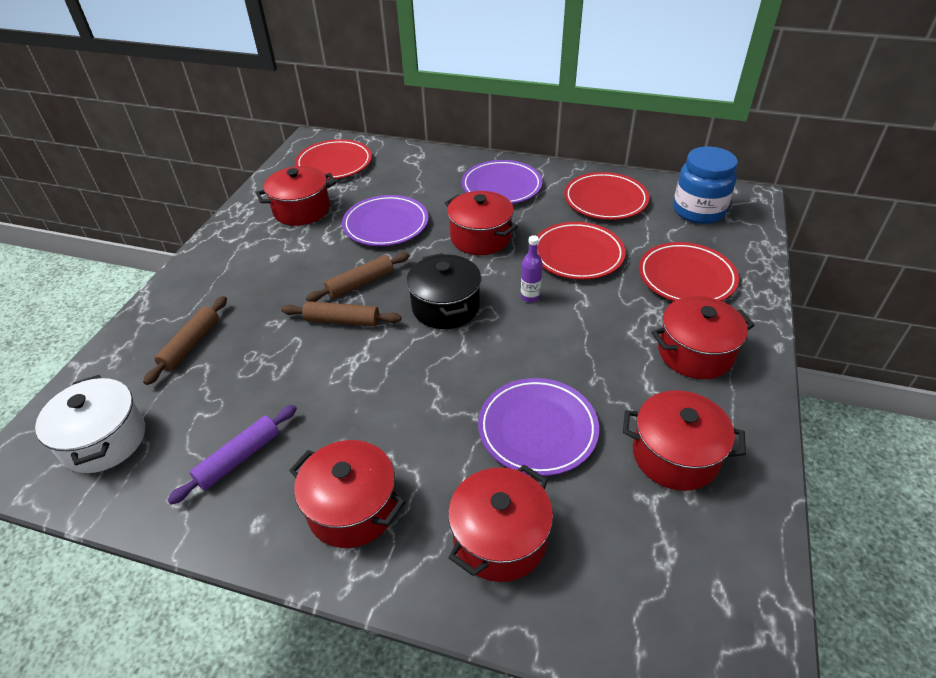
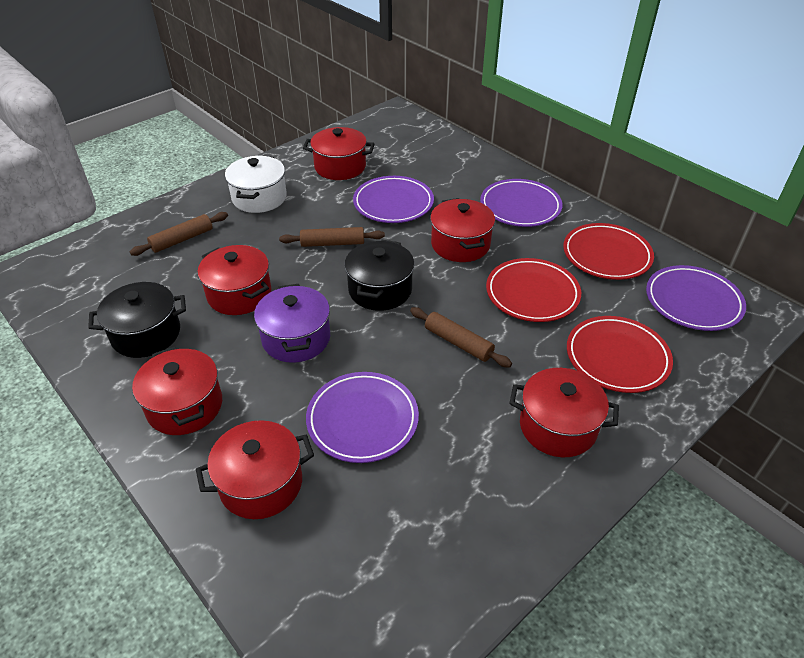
camera: 30 degrees right, 0 degrees up
white pot [35,375,145,473] -> white pot moved to [225,156,287,213]
purple rolling pin [167,405,297,505] -> black pot [88,282,186,358]
brown rolling pin [281,301,402,326] -> brown rolling pin moved to [410,307,512,368]
red plate [295,139,372,180] -> none
purple bottle [521,235,543,303] -> none
red pot [623,390,746,491] -> red pot moved to [198,245,271,315]
blue jar [673,146,738,224] -> purple plate [646,265,746,331]
none -> purple pot [254,284,330,363]

